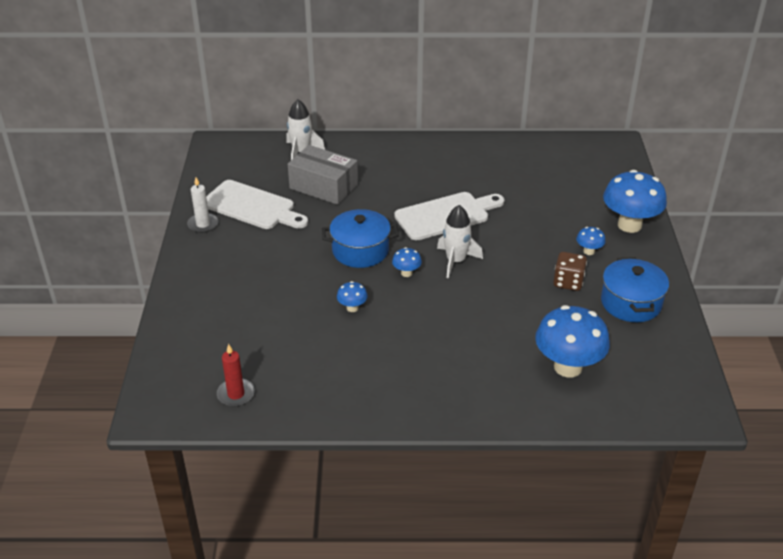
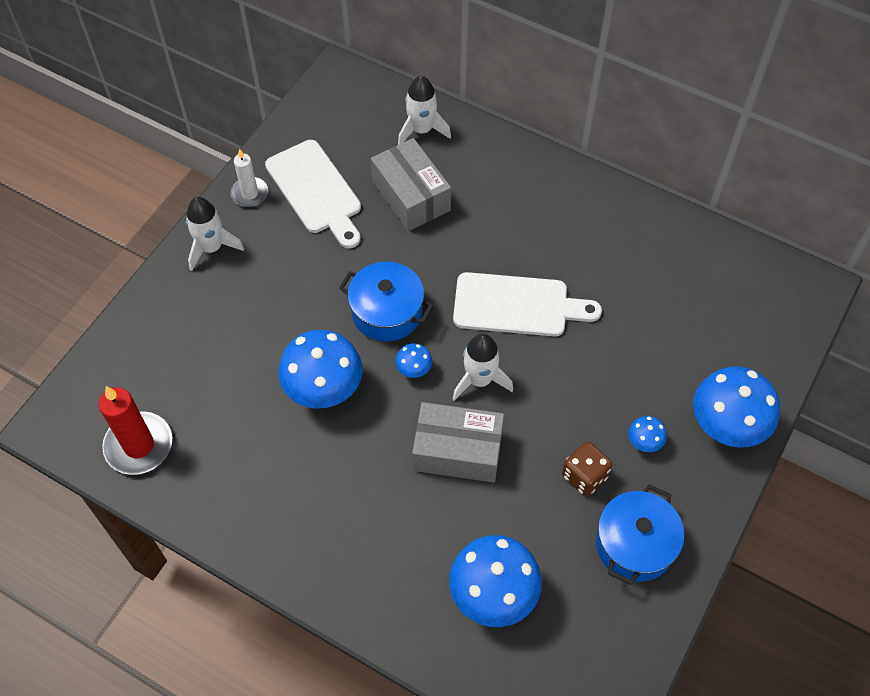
camera: 30 degrees right, 20 degrees up
red candle [217,344,255,407] -> red candle [98,386,172,475], size x1.62
blue mushroom [337,281,368,312] -> blue mushroom [279,330,363,409], size x2.21
none -> white rocket [186,197,244,271]
none -> grey box [412,402,504,483]

